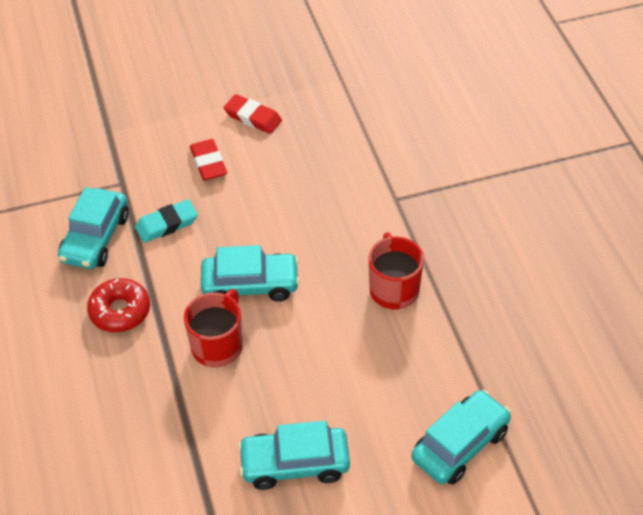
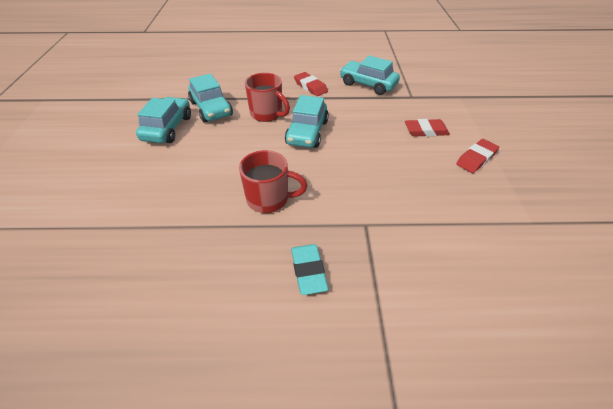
camera: 105 degrees right, 5 degrees down
red donut [87,278,150,332] -> red eraser [294,72,328,96]
turquoise eraser [135,199,198,243] -> turquoise eraser moved to [291,244,328,295]
turquoise car [411,390,511,485] -> turquoise car moved to [188,73,233,123]

